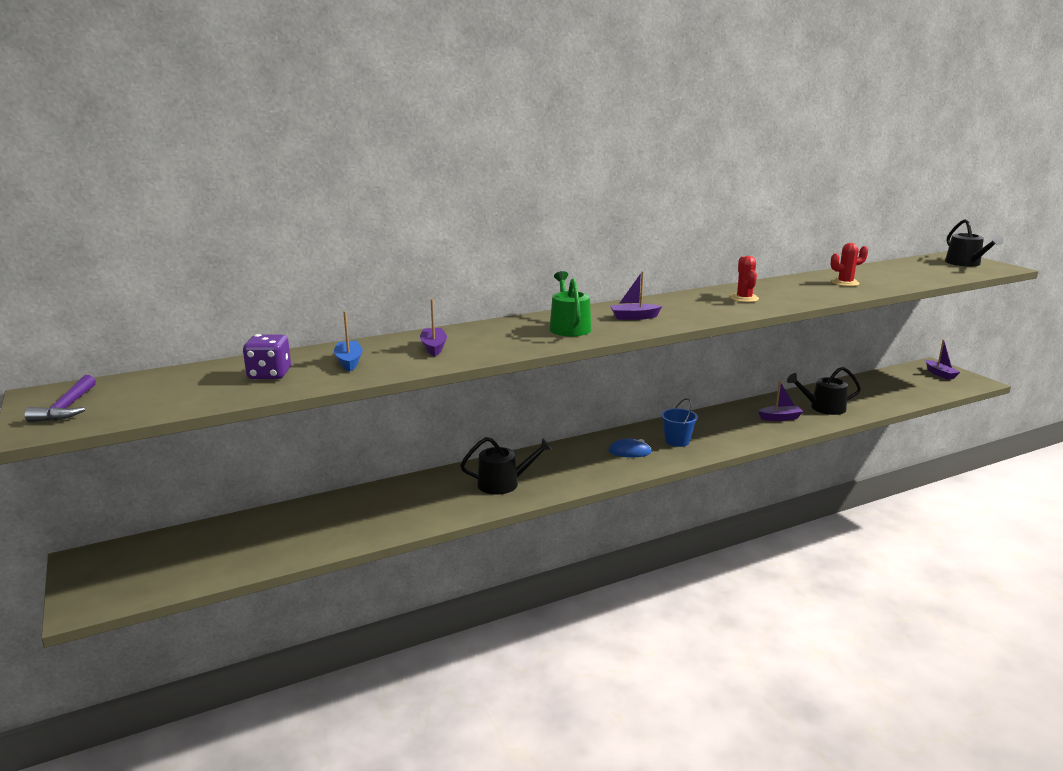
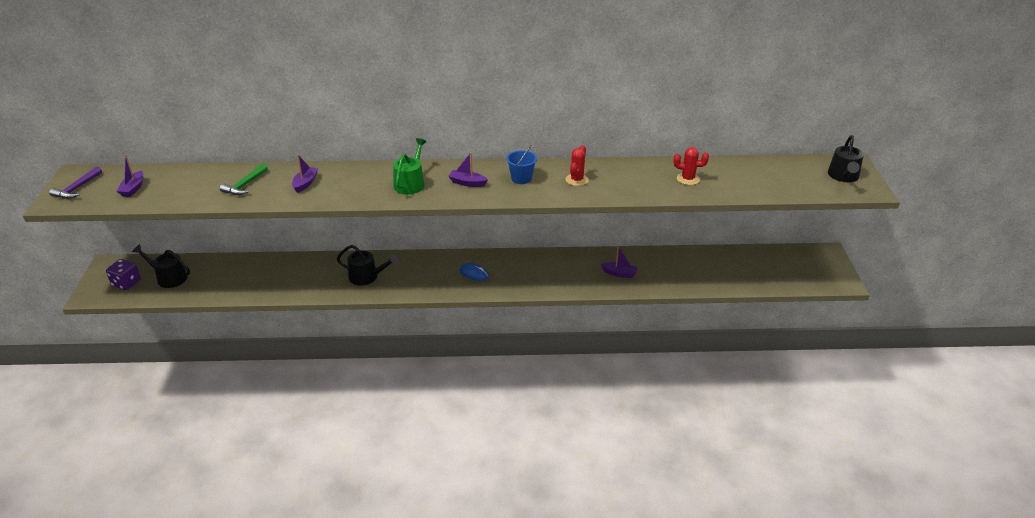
camera: 25 degrees right, 15 degrees up
purple dice [243,334,291,380] -> purple dice moved to [106,259,141,290]
blue boat [334,311,363,371] -> green hammer [220,164,268,195]
blue bucket [661,398,698,447] -> blue bucket moved to [506,145,537,184]
black watering can [787,367,861,415] -> black watering can moved to [132,244,190,288]
purple boat [926,339,960,380] -> purple boat moved to [116,155,143,197]

